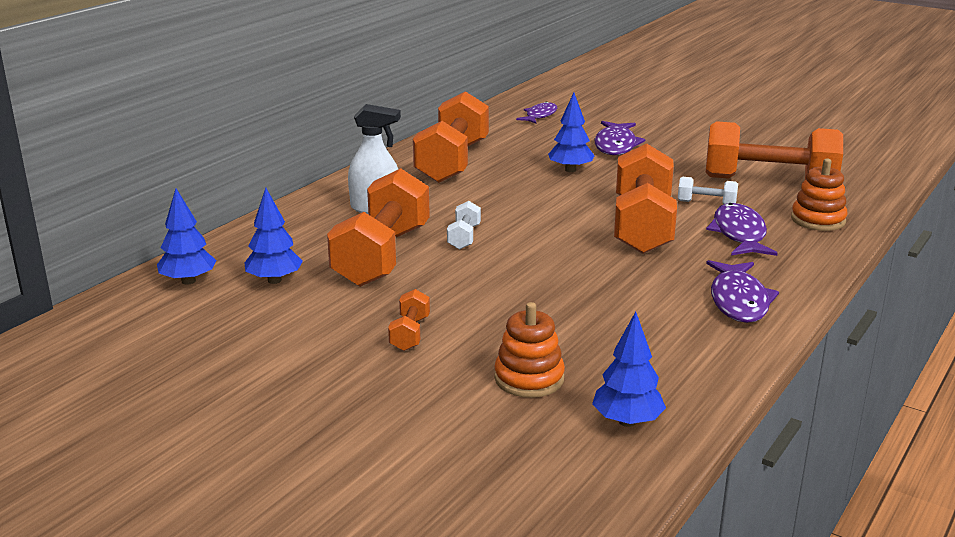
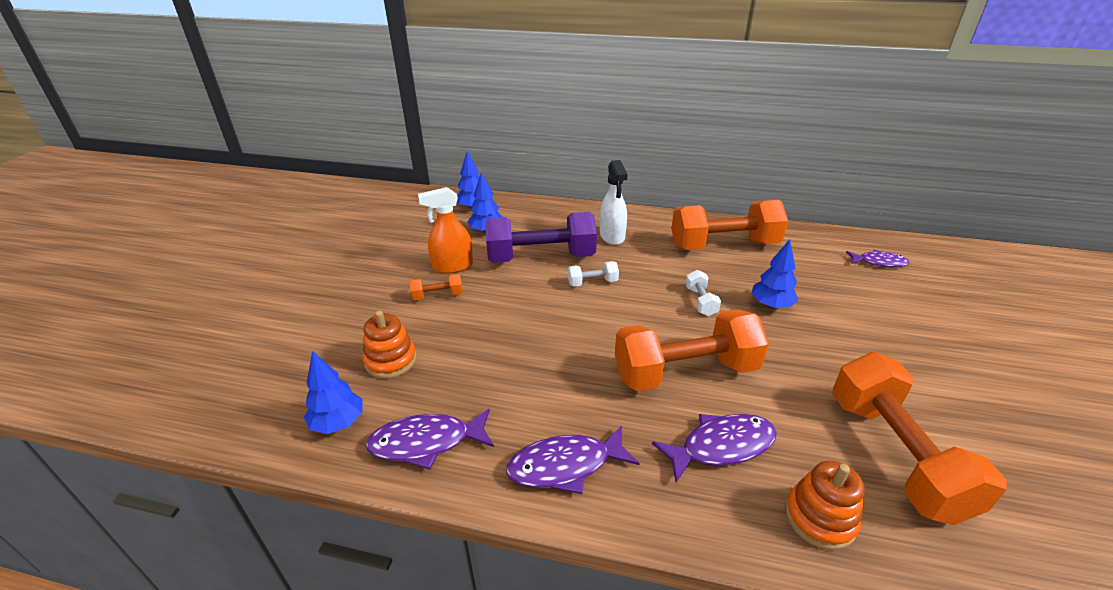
camera: 70 degrees right, 10 degrees up
orange dumbbell [327,168,430,287] -> purple dumbbell [485,212,597,263]
purple fish [595,121,645,155] -> purple fish moved to [366,409,494,469]
white dumbbell [678,177,738,204] -> white dumbbell moved to [685,270,721,316]
none -> orange spray bottle [418,187,473,274]

